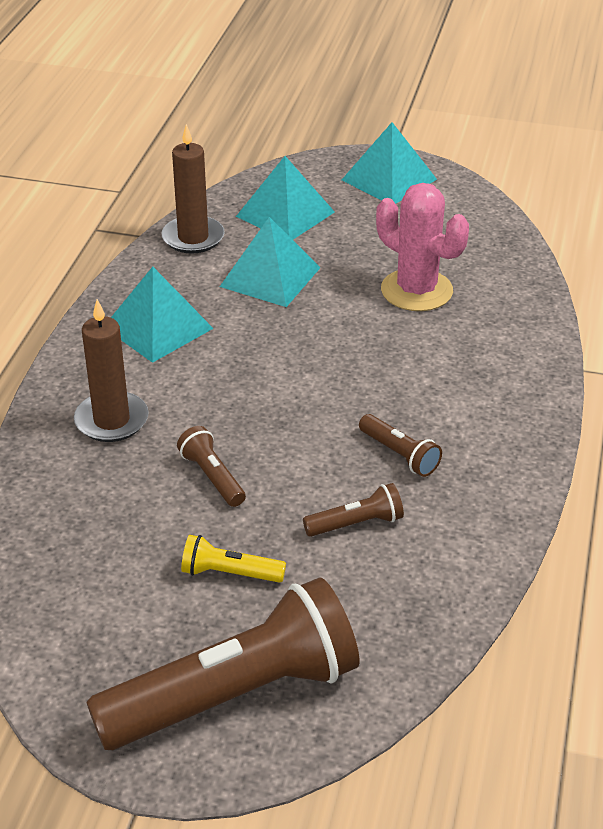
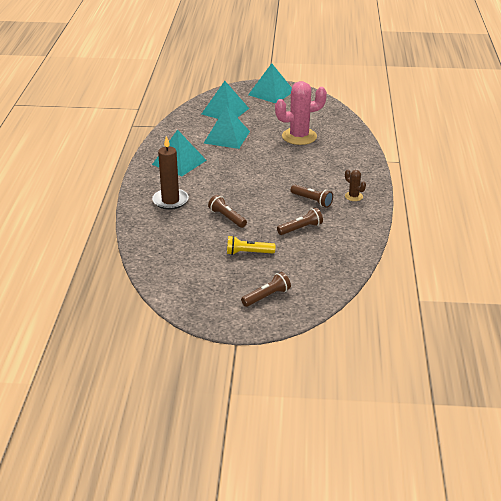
camera: 10 degrees left, 5 degrees down
brown flashlight [86,578,359,750] -> brown flashlight [241,272,291,307], size x0.42
brown candle [162,124,225,254] -> none
pink cactus [376,183,469,311] -> pink cactus turned 45 degrees counterclockwise [275,81,327,145]
none -> brown cactus [345,170,366,201]

